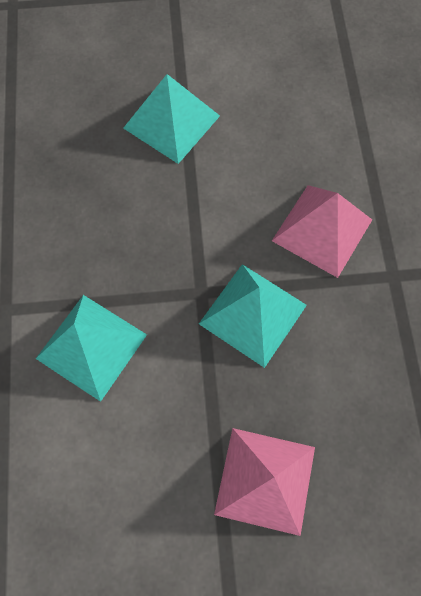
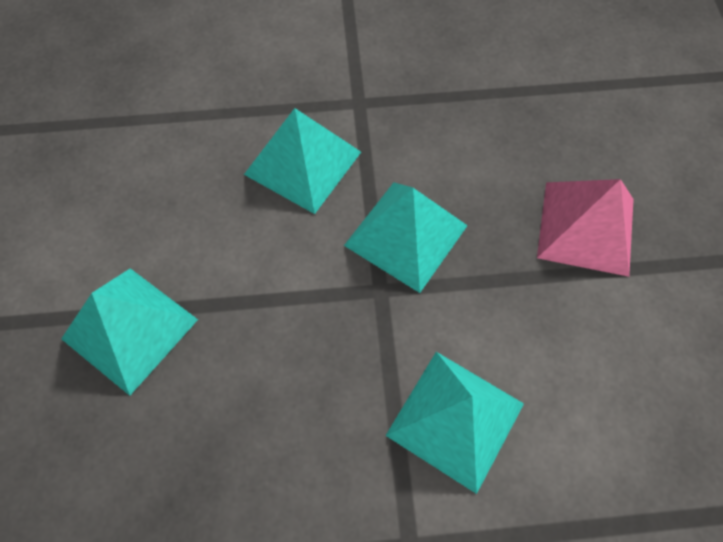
camera: 90 degrees left, 5 degrees down
pink pyramid [272,185,372,278] -> turquoise pyramid [244,108,361,214]

